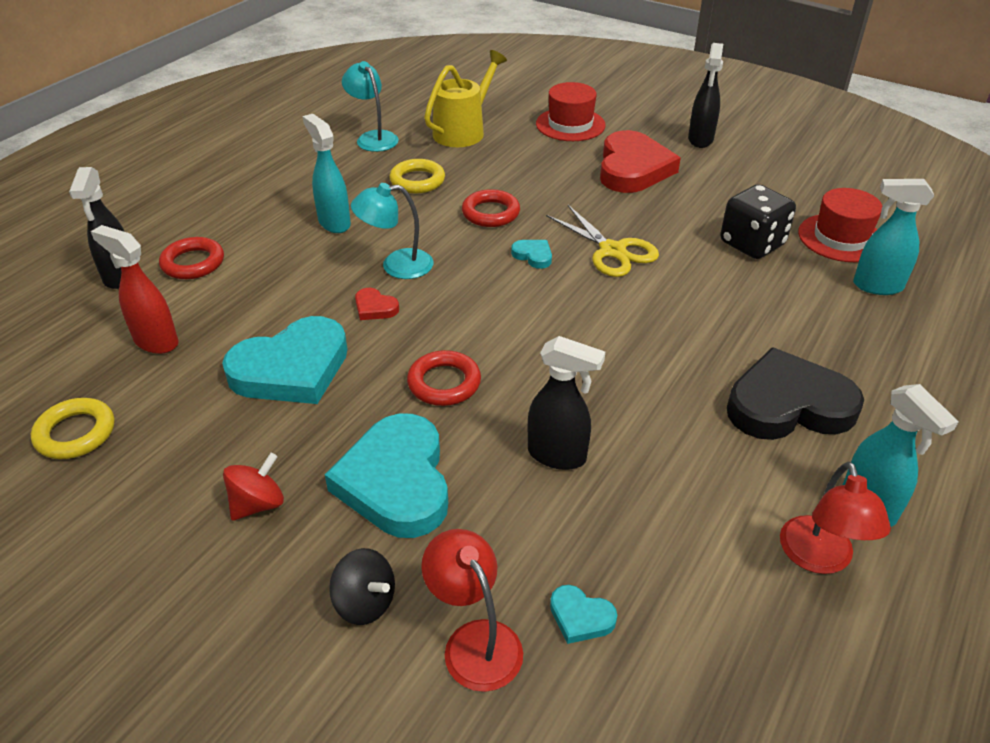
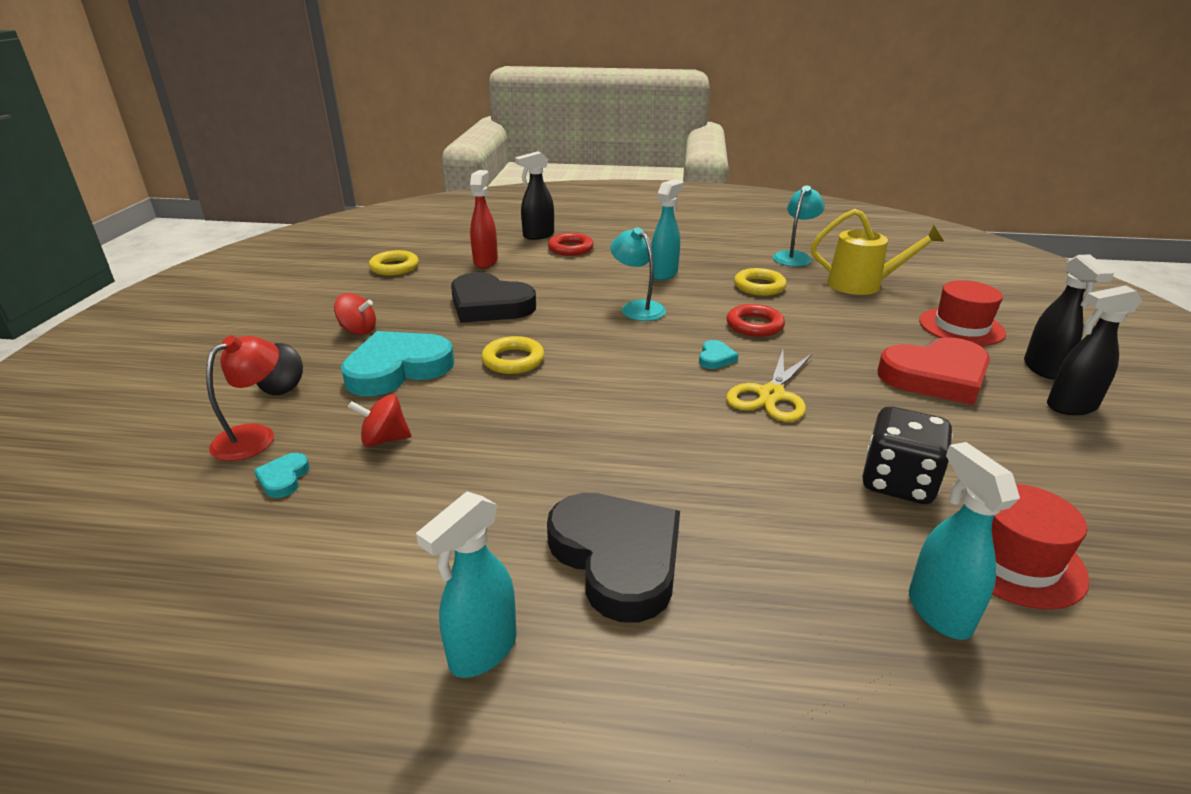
camera: 65 degrees right, 10 degrees down
turquoise heart [222,316,348,404] -> black heart [451,272,536,323]
red heart [355,288,399,320] -> none
red ring [407,350,481,406] -> yellow ring [482,336,545,374]
black spray bottle [528,336,605,470] -> black spray bottle moved to [1024,255,1114,380]
red lamp [780,462,891,574] -> none
none -> red spinning top [348,394,411,447]

